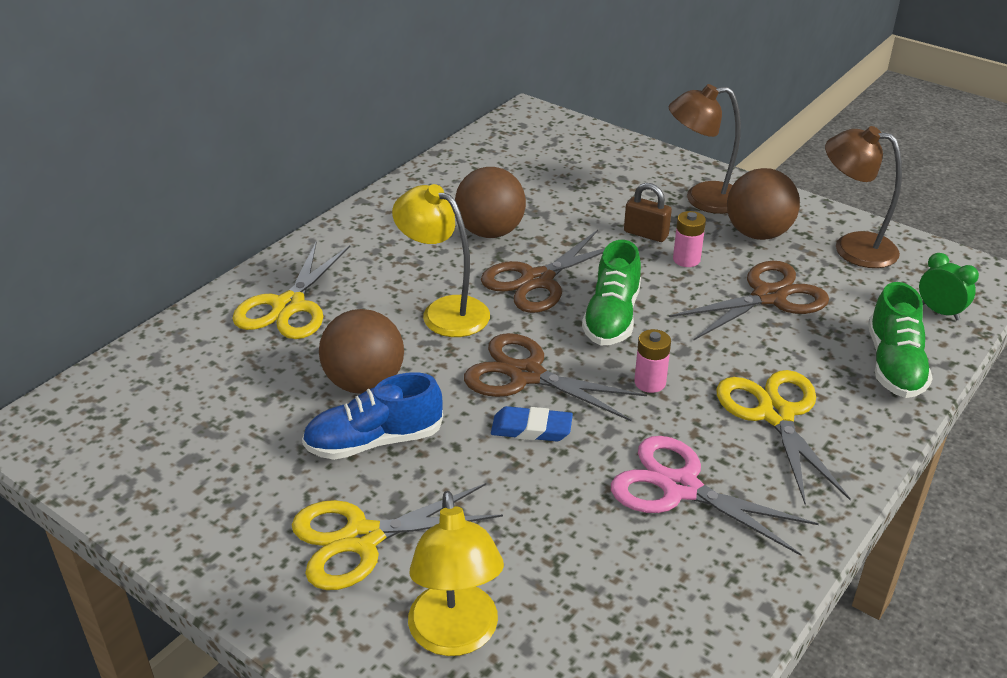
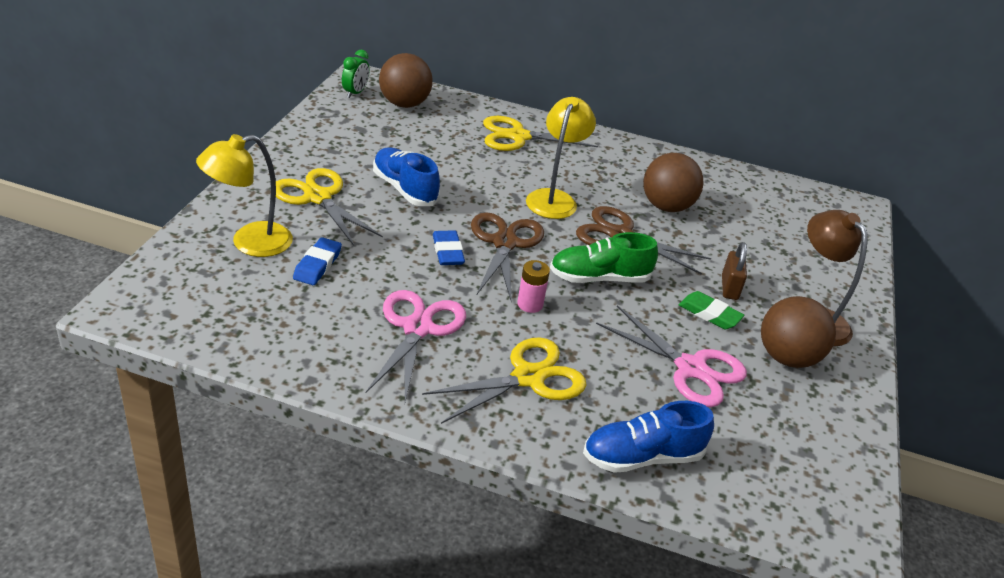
camera: 65 degrees right, 0 degrees up
brown ball [319,309,404,394] -> brown ball moved to [379,53,433,108]
brown scissors [669,261,829,341] -> pink scissors [596,305,747,407]
pink battery [673,211,706,267] -> green eraser [679,291,744,329]
brown lamp [825,126,902,268] -> none
green shoe [868,282,933,398] -> blue shoe [583,401,714,473]
green clock [919,253,979,320] -> green clock moved to [342,50,370,98]
none -> blue eraser [293,237,342,285]

